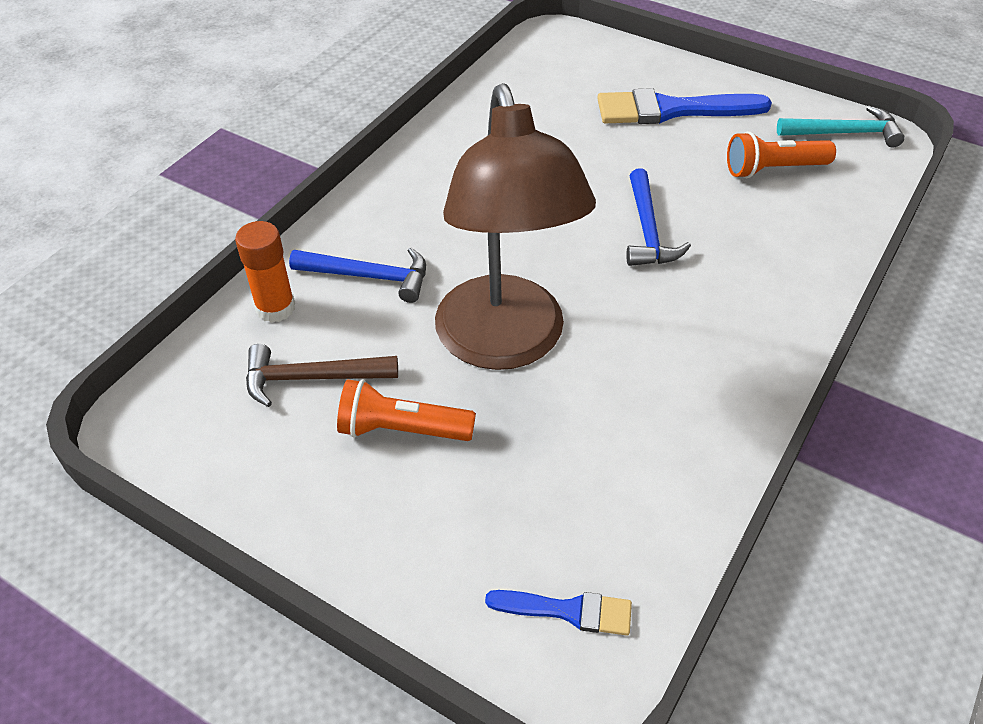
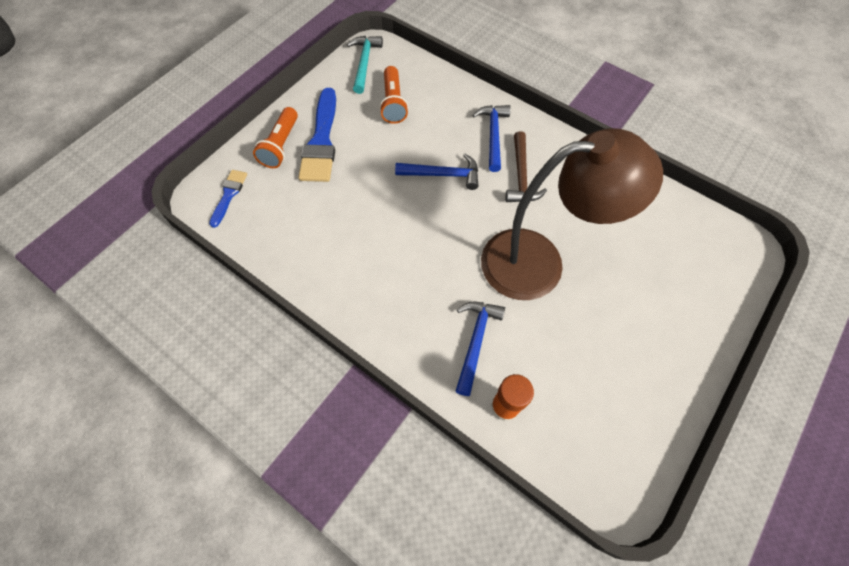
camera: 85 degrees left, 15 degrees up
brown hammer [246,344,398,407] -> brown hammer moved to [506,131,547,202]
orange flashlight [337,379,476,441] -> orange flashlight moved to [253,107,298,168]
blue brush [485,590,632,636] -> blue brush moved to [209,170,247,228]
none -> blue hammer [472,105,511,172]

